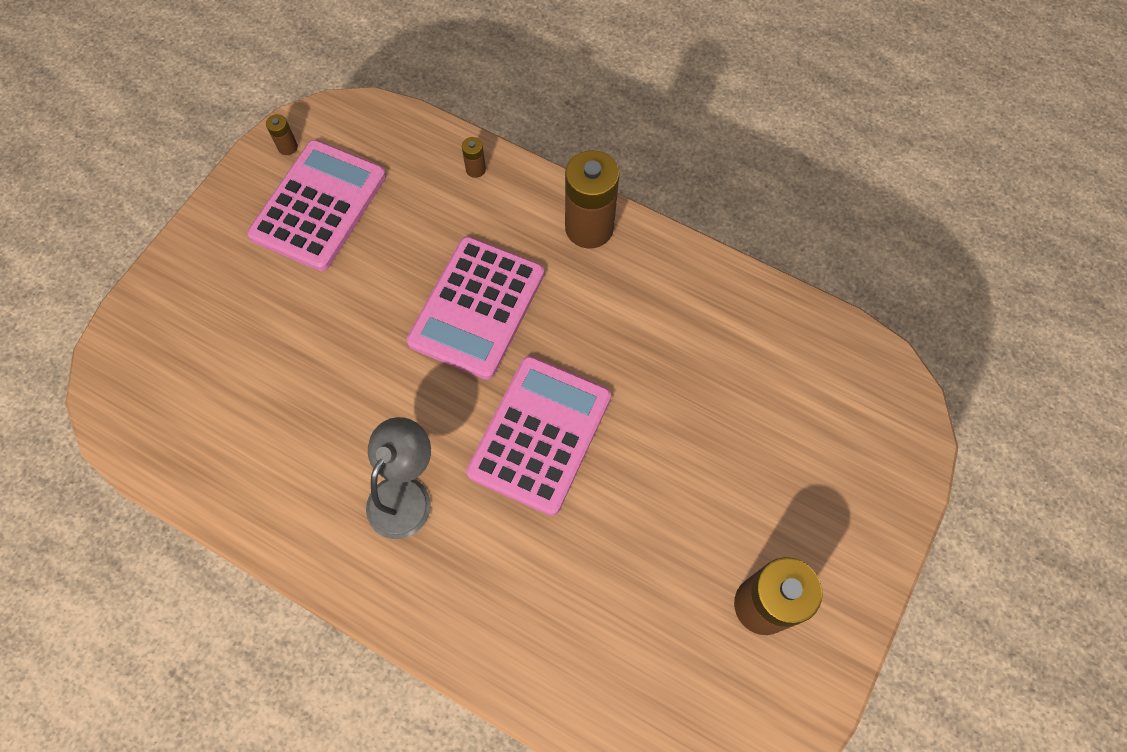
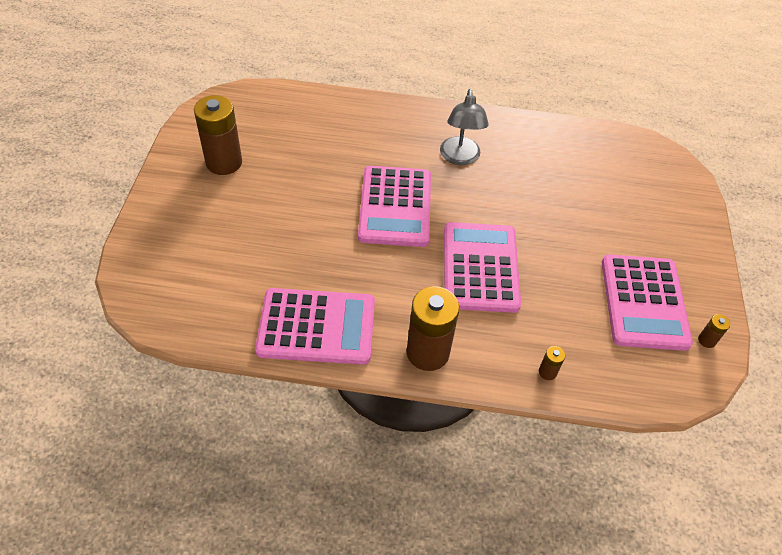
camera: 155 degrees right, 15 degrees down
none -> pink calculator [255,288,375,365]

